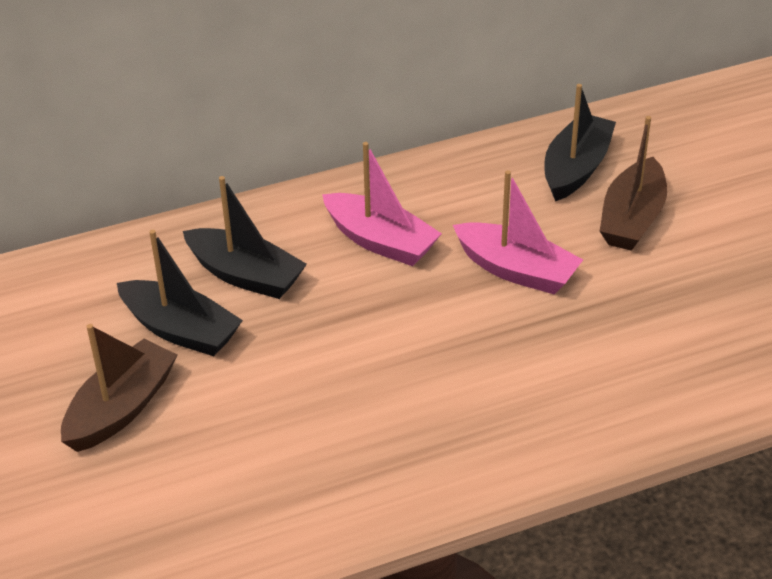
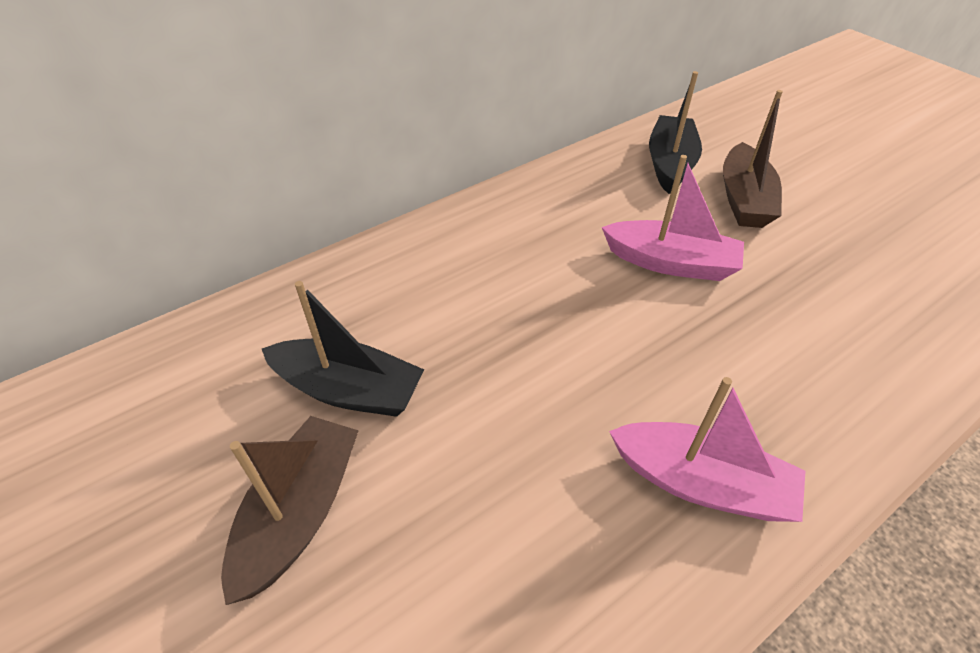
camera: 15 degrees left, 5 degrees up
black boat [183,176,307,299] -> none
pink boat [322,142,442,266] -> pink boat moved to [609,377,805,522]

